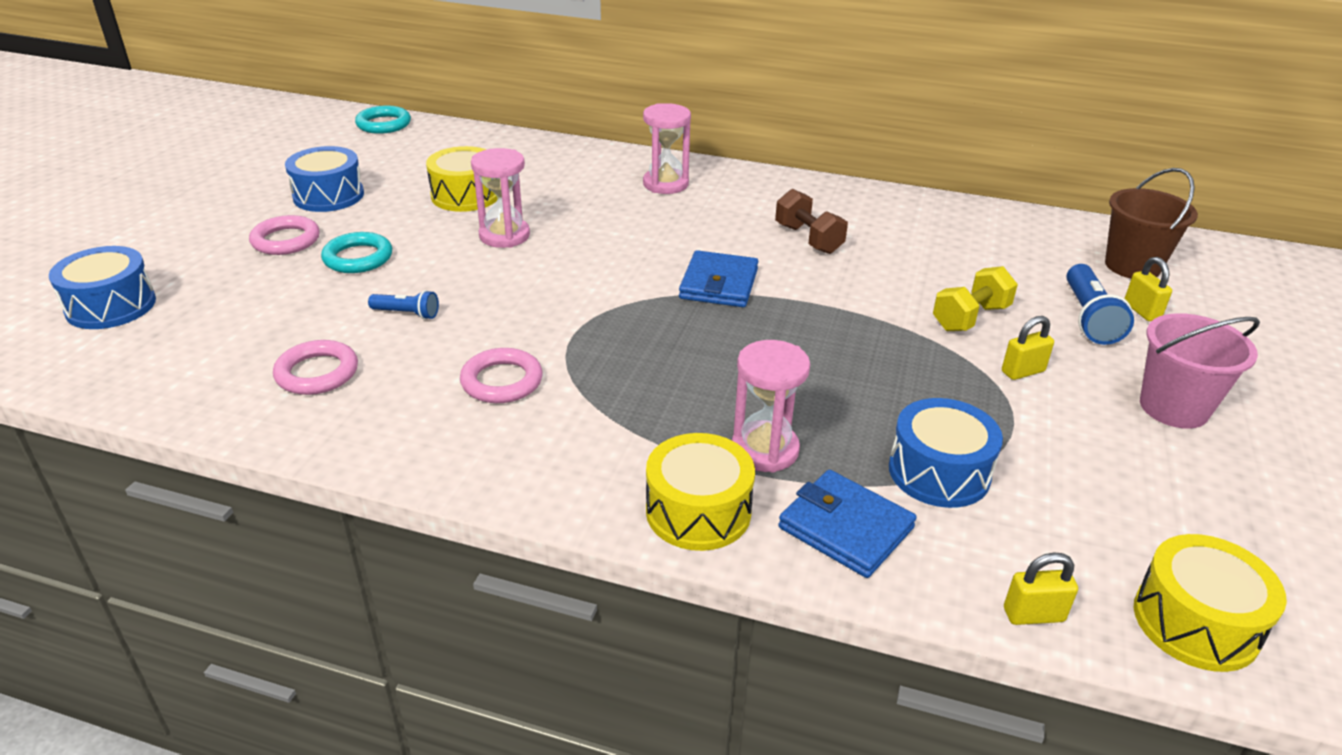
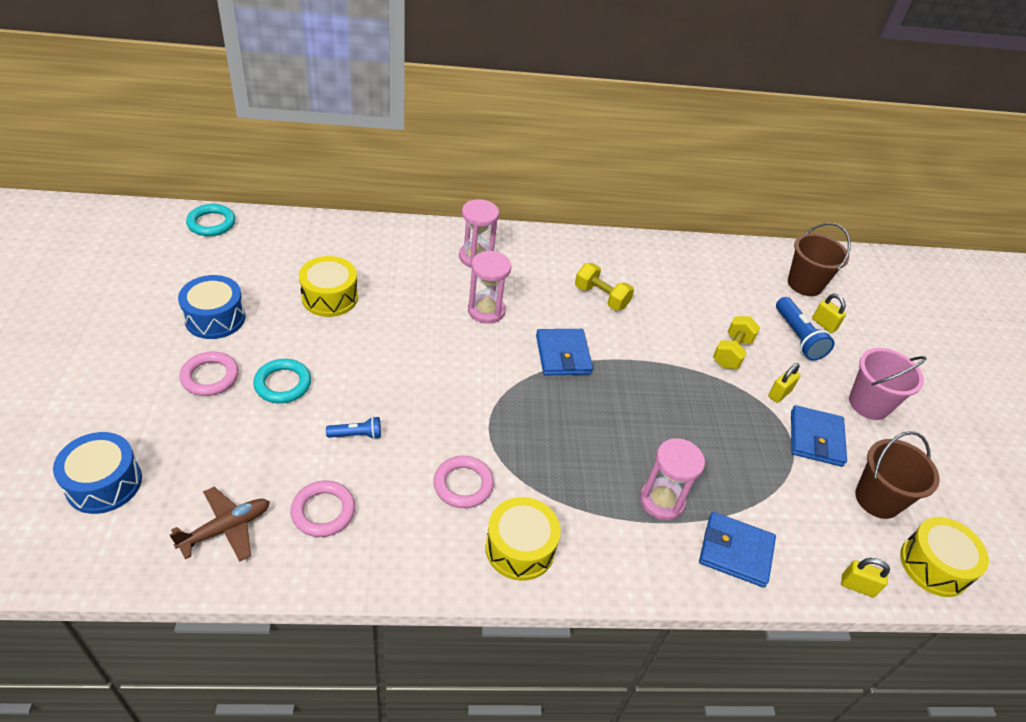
camera: 25 degrees left, 10 degrees up
pink hourglass [471,148,530,248] -> pink hourglass moved to [468,251,512,324]
yellow drum [646,433,755,551] -> yellow drum moved to [485,497,561,581]
brown dumbbell [775,189,848,254] -> yellow dumbbell [575,263,634,311]
blue drum [889,398,1003,508] -> none
yellow padlock [1004,552,1078,625] -> yellow padlock turned 45 degrees clockwise [841,558,890,597]
none -> brown plane [170,487,270,562]
none -> blue wallet [791,405,847,467]
none -> brown bucket [855,431,940,519]

